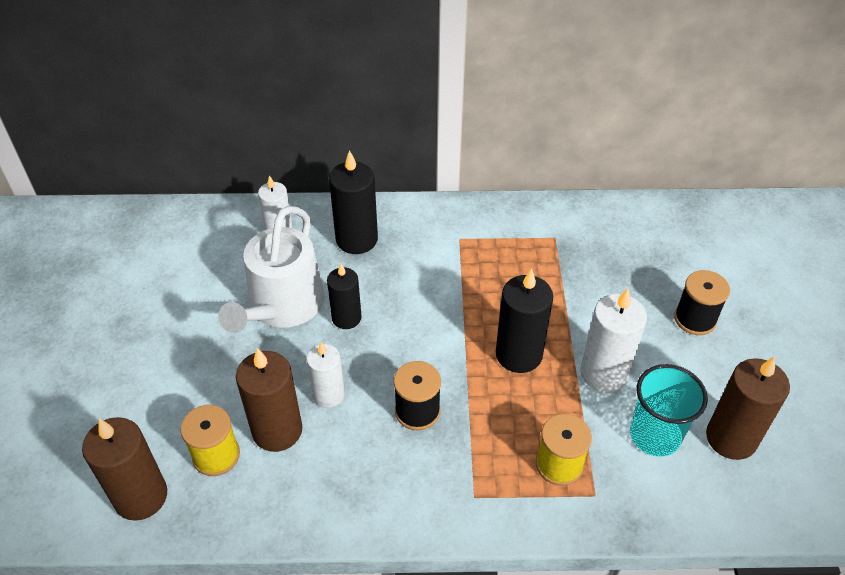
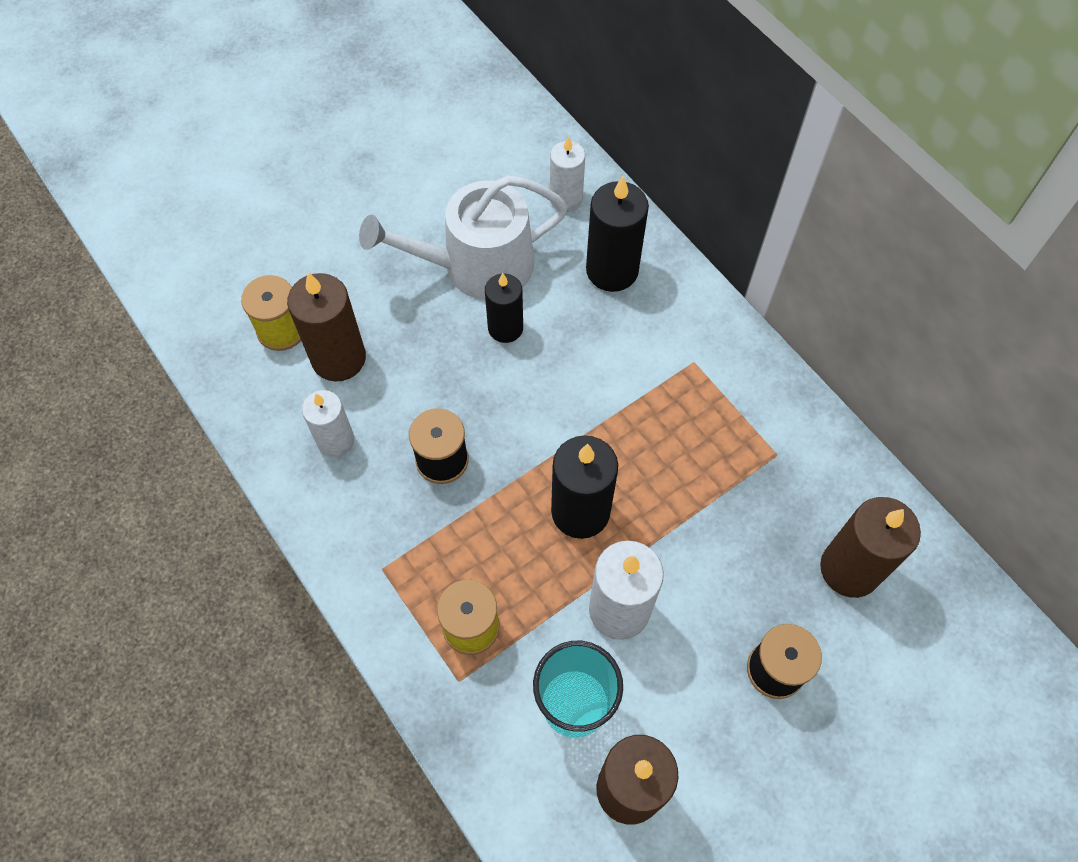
camera: 55 degrees right, 15 degrees up
brown candle [82,417,167,521] -> brown candle moved to [820,497,921,598]
white candle [306,342,345,408] -> white candle moved to [302,390,354,457]

